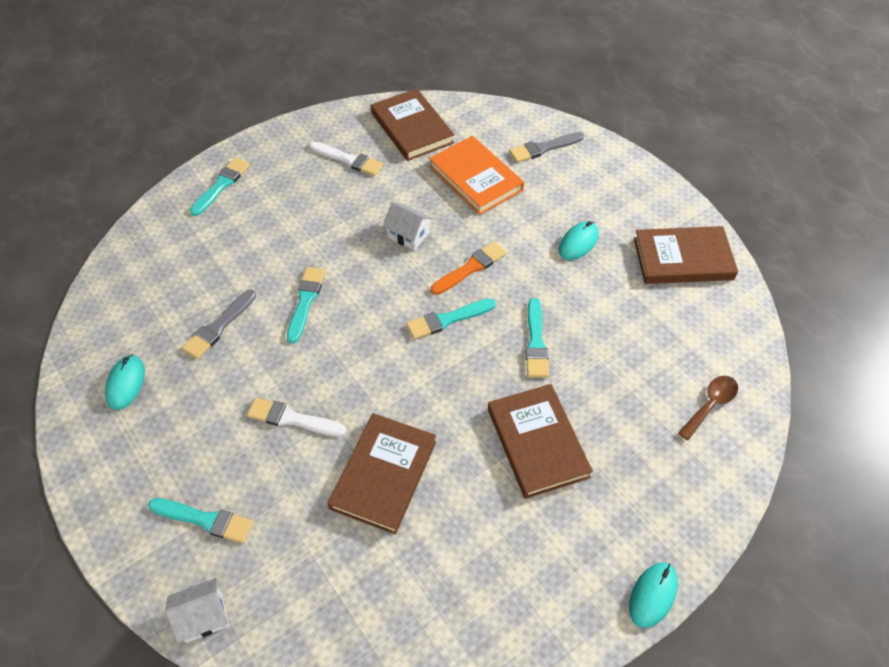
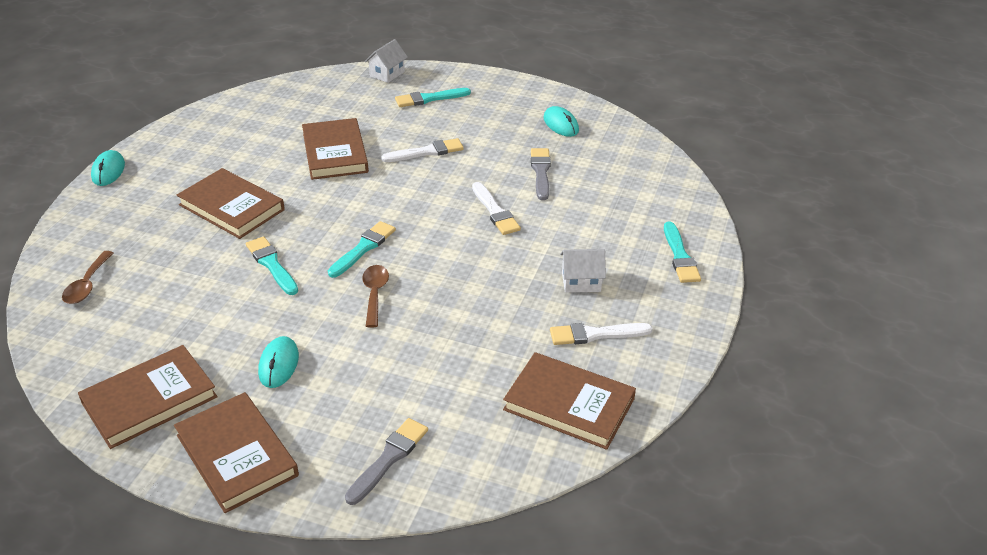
camera: 145 degrees right, 15 degrees down
turquoise brush [287,267,325,344] -> white brush [472,182,521,235]
white house [383,202,433,250] -> white house moved to [560,249,606,293]
orange book [429,136,524,215] -> none
orange brush [431,242,506,295] -> brown spoon [362,265,389,328]
none -> brown book [174,392,299,513]

